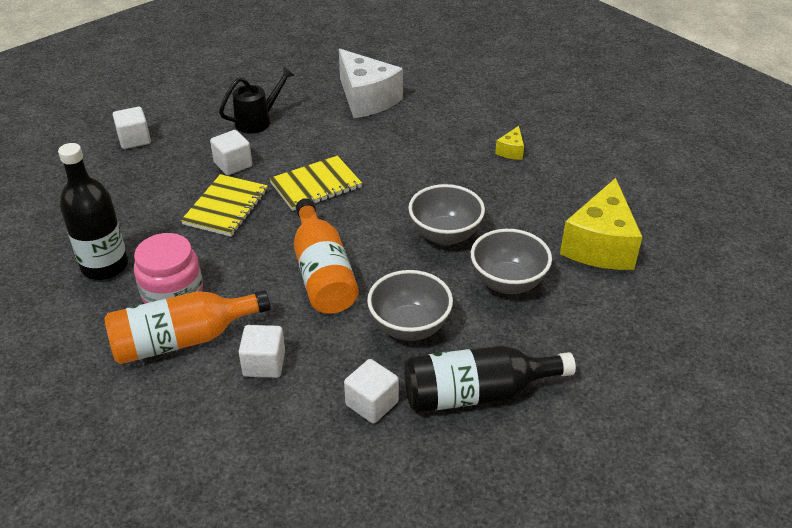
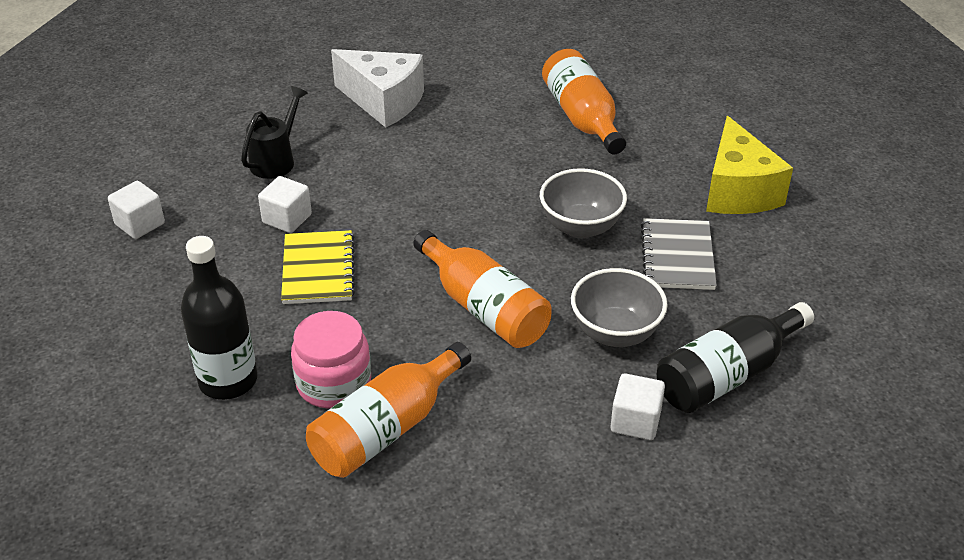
camera: 25 degrees left, 0 degrees up
white cube [239,325,285,378] -> none
yellow notebook [269,156,362,211] -> none
grey bowl [471,229,552,294] -> grey notebook [641,218,717,290]
yellow cheese [495,126,524,160] -> orange bottle [542,49,626,154]

